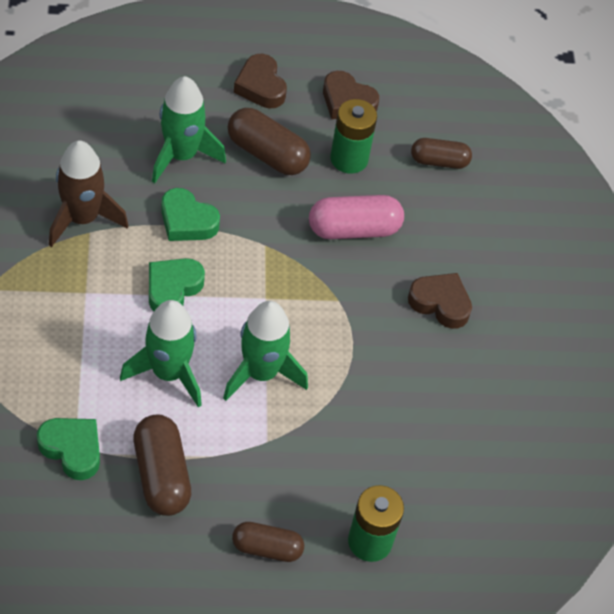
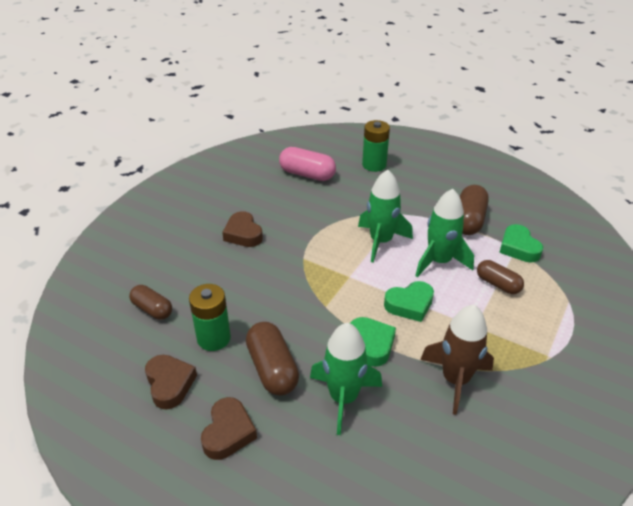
camera: 140 degrees left, 15 degrees down
brown capsule [232,522,304,562] -> brown capsule moved to [477,260,524,294]
pink capsule [309,195,404,239] -> pink capsule moved to [279,147,336,181]

